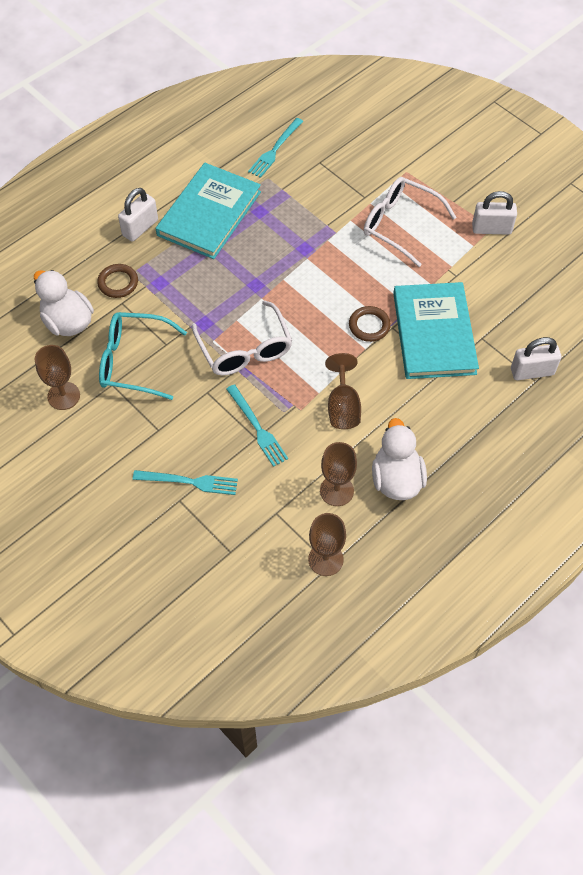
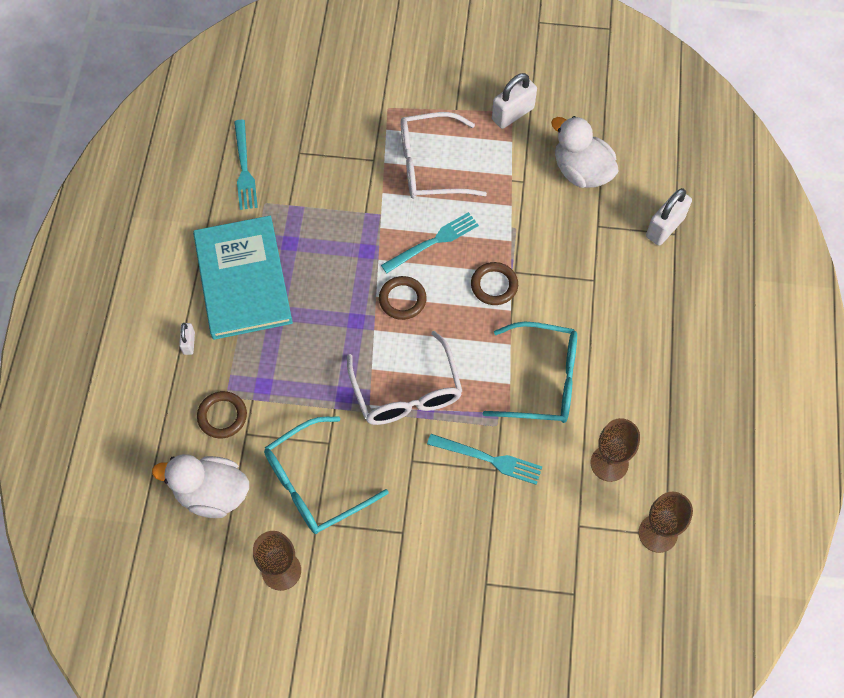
camera: 40 degrees left, 5 degrees up
white padlock [118,188,158,242] -> white padlock [179,323,195,355], size x0.54
turquoise fork [133,470,238,495] -> turquoise fork moved to [381,212,479,273]
white glasses [192,300,292,376] -> white glasses turned 45 degrees clockwise [347,331,462,425]
brown goblet [325,353,361,429] -> turquoise glasses [483,322,577,423]
white duck [372,418,427,500] -> white duck moved to [551,116,619,188]
turquoise book [393,282,479,379] -> none
none -> brown ring [379,276,427,320]

